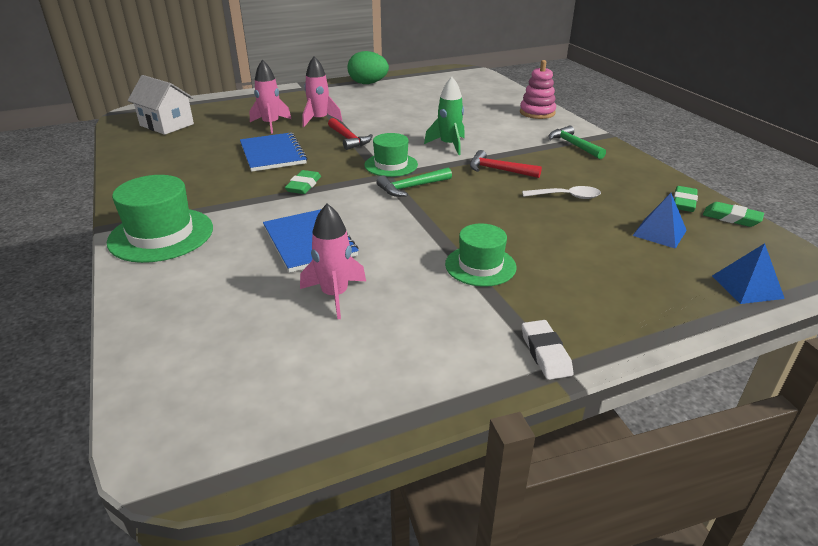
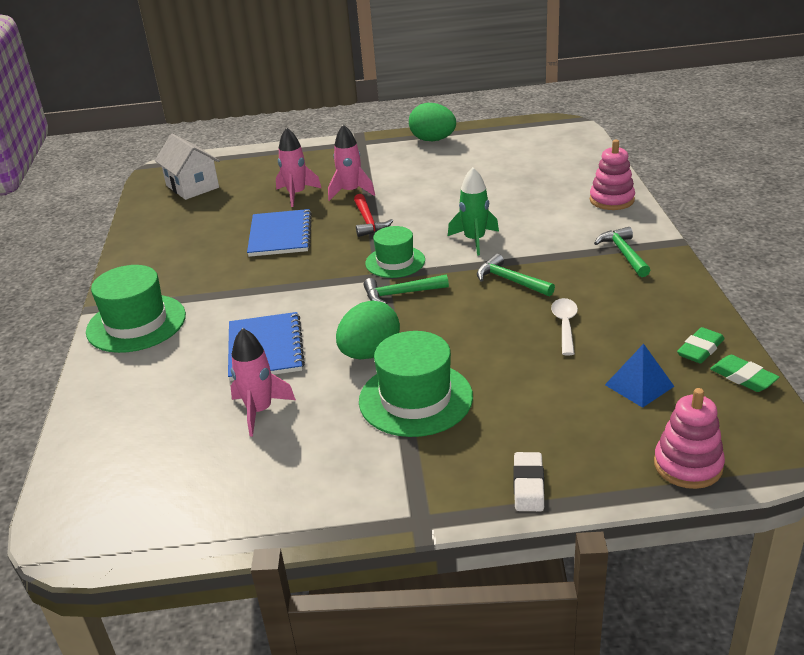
camera: 20 degrees right, 0 degrees up
green eraser [285,170,321,194] -> none
green hat [445,223,517,287] -> green hat [359,331,473,437], size x1.53
red hammer [470,150,542,178] -> green hammer [477,254,555,296]
white spoon [522,186,601,199] -> white spoon turned 105 degrees counterclockwise [551,298,578,355]
white eraser [522,320,573,380] -> white eraser moved to [513,452,544,511]
blue pyramid [712,243,785,304] -> pink stacking toy [654,388,725,489]
none -> green egg [336,301,400,359]

